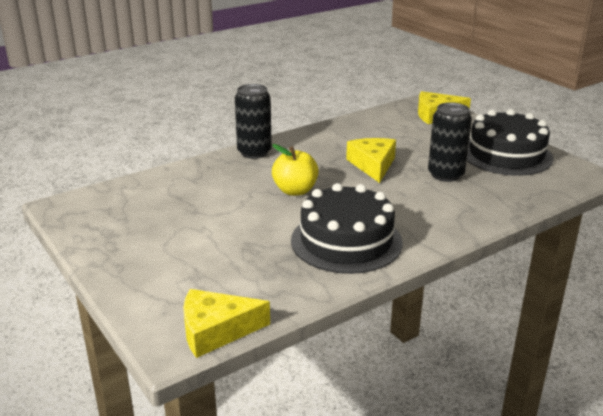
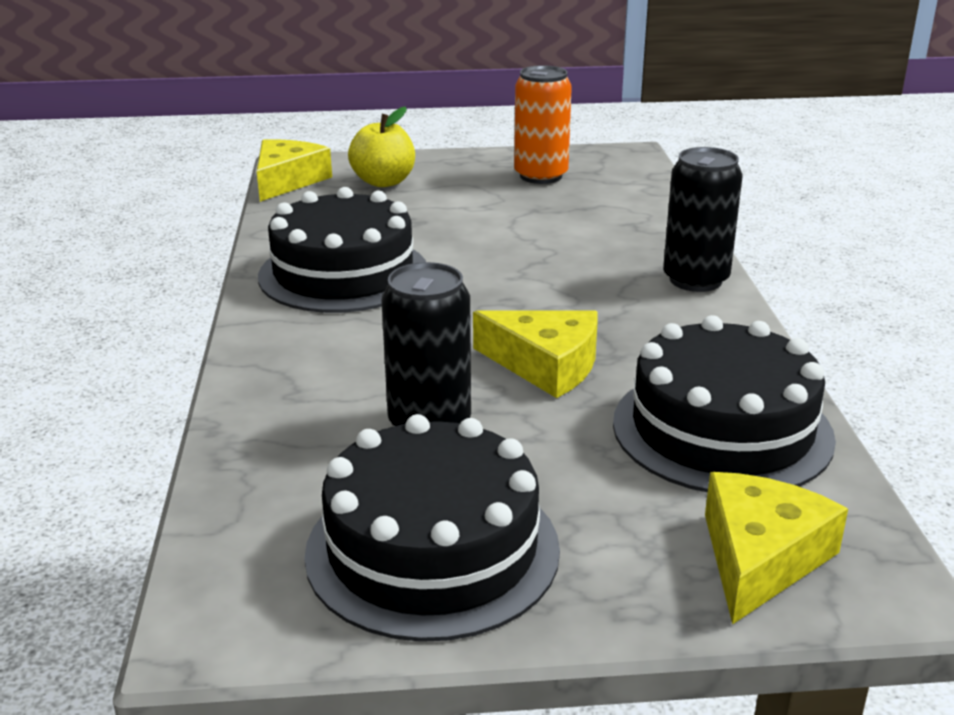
camera: 120 degrees right, 0 degrees up
yellow apple [272,144,319,196] -> yellow apple moved to [348,106,415,187]
none -> orange can [514,65,572,184]
none -> black cake [613,315,836,492]

